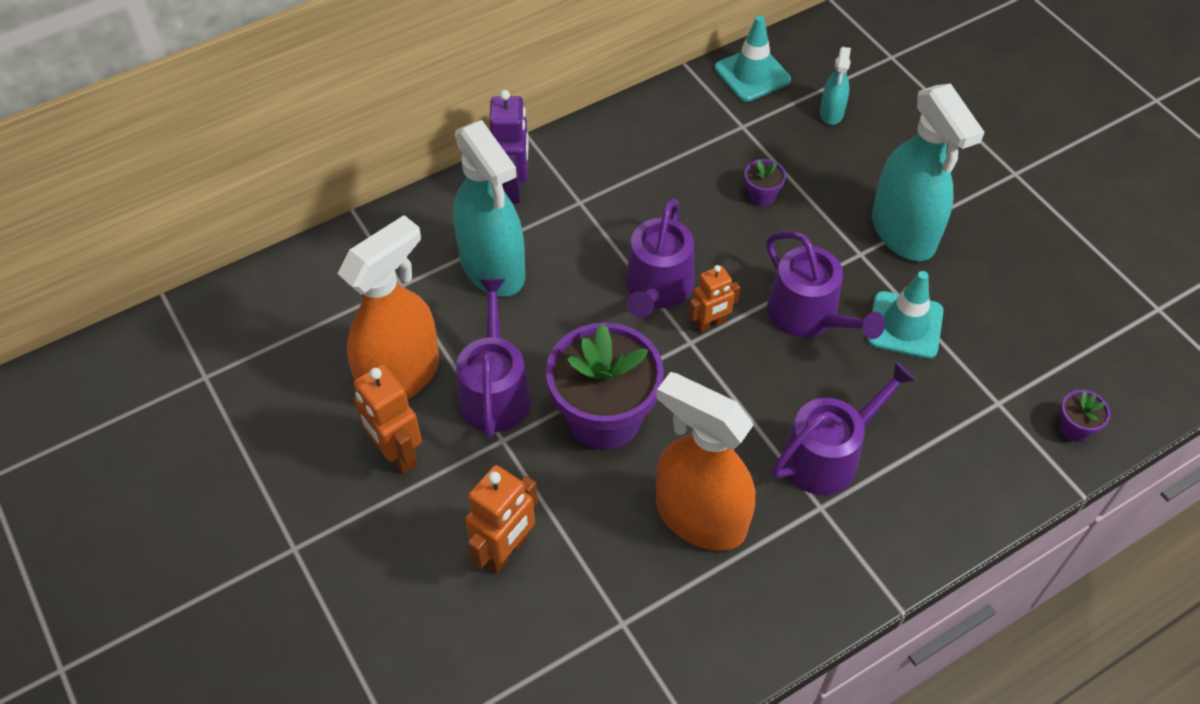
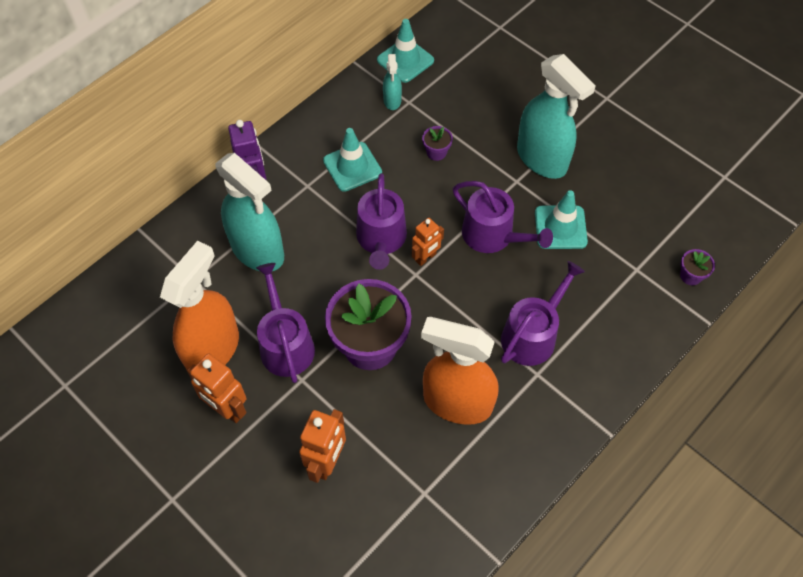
camera: 15 degrees left, 5 degrees up
turquoise spray bottle [820,47,851,125] -> turquoise spray bottle moved to [383,54,402,110]
none -> turquoise traffic cone [323,128,382,192]

